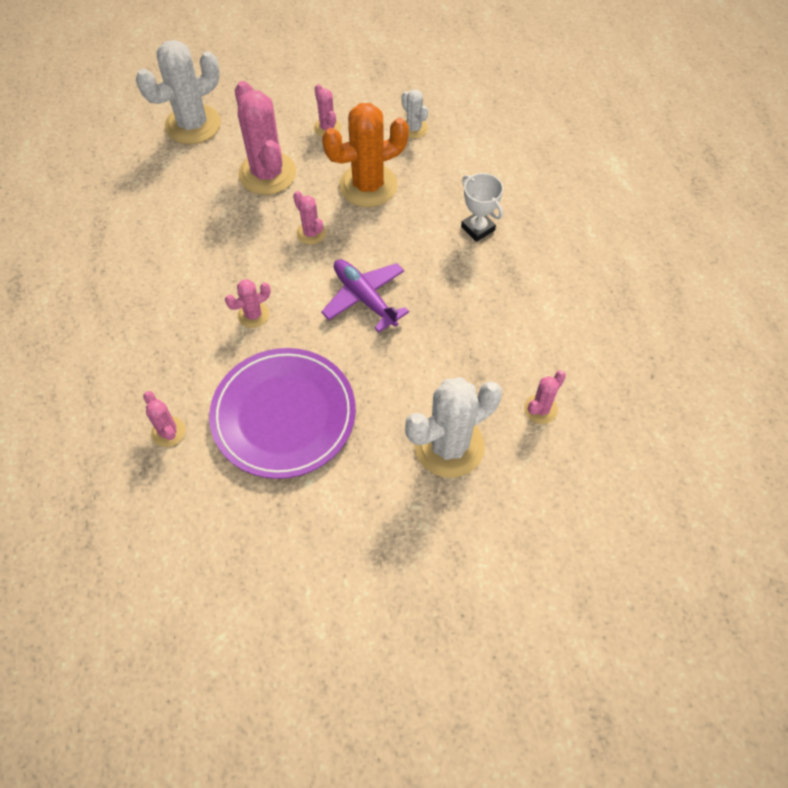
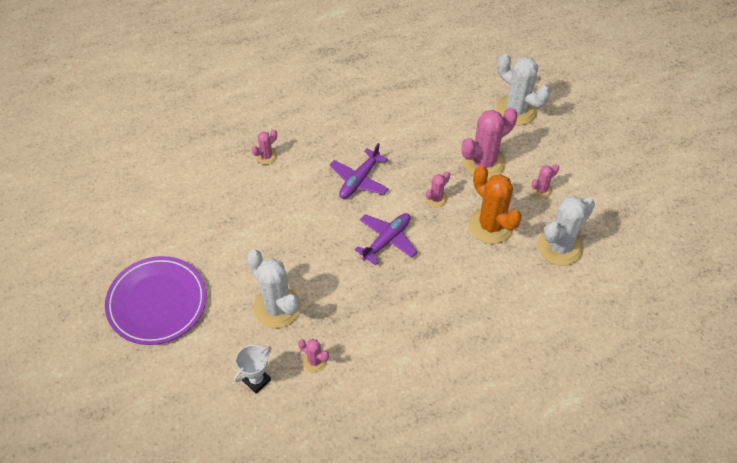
camera: 80 degrees right, 5 degrees down
purple plate [209,348,356,479] -> purple plate moved to [105,256,207,345]
pink cactus [225,279,271,328] -> purple plane [330,143,389,199]
white cactus [402,89,428,138] -> white cactus [538,196,595,266], size x2.04
white trophy [461,173,503,242] -> white trophy moved to [234,345,272,394]

